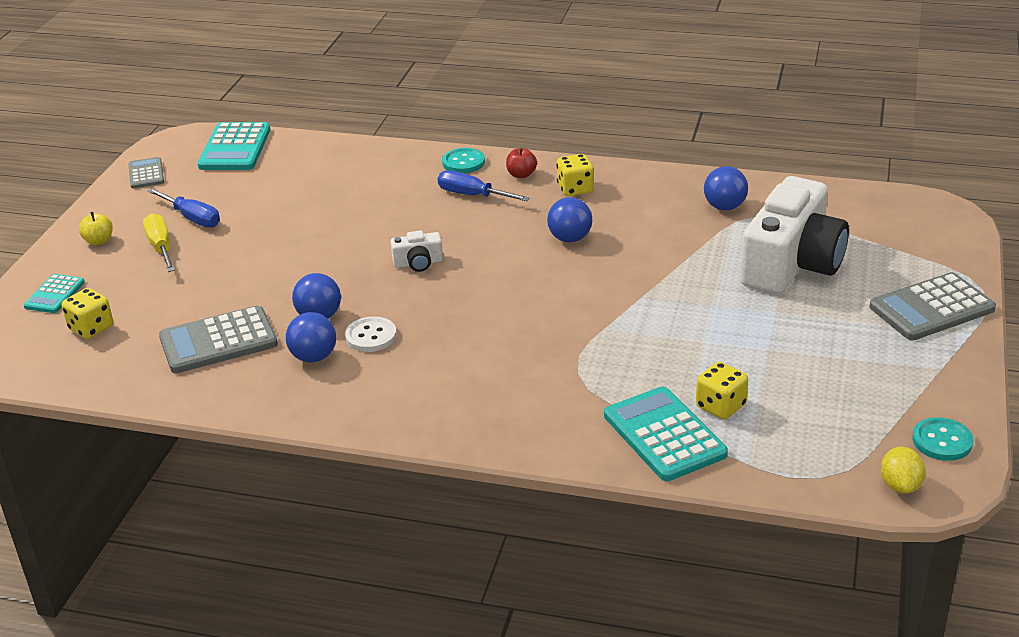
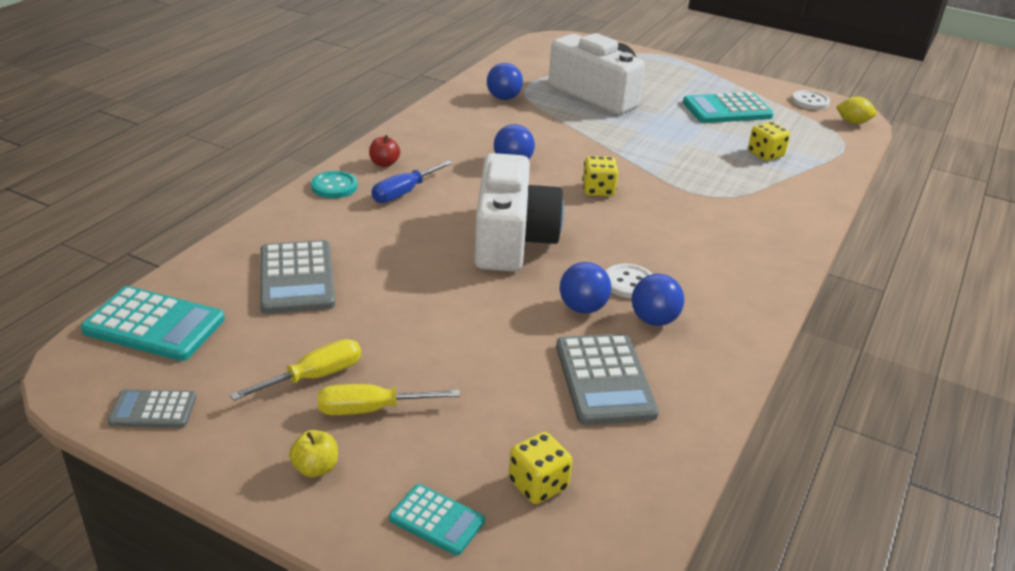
camera: 80 degrees left, 0 degrees up
blue screwdriver [148,188,220,227] -> yellow screwdriver [230,339,361,401]
white camera [391,230,443,272] -> white camera [474,153,564,272], size x2.44
yellow dice [556,154,594,196] -> yellow dice moved to [582,156,618,197]
turquoise calculator [604,386,728,481] -> turquoise calculator moved to [683,92,774,123]
grey calculator [869,272,996,340] -> grey calculator moved to [260,240,335,314]
turquoise button [912,417,973,461] -> white button [792,90,830,110]

